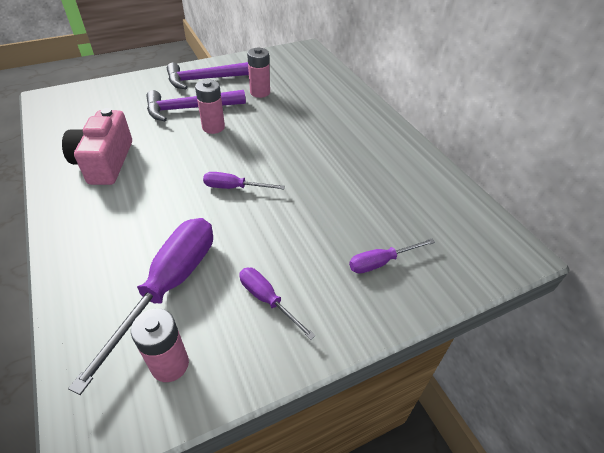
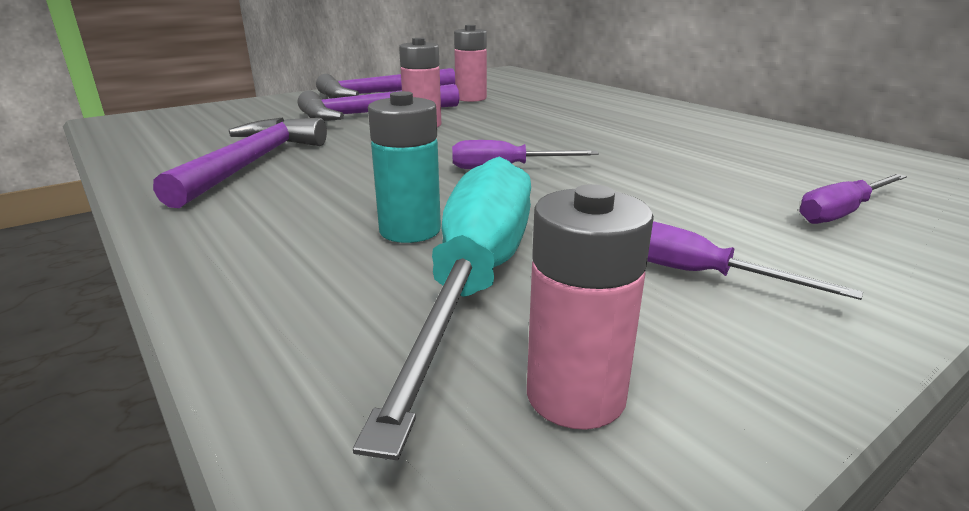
camera: 10 degrees left, 20 degrees down
pink camera [62,108,132,185] -> purple hammer [153,117,327,208]
purple screwdriver [68,218,213,395] -> turquoise screwdriver [353,157,531,460]
none -> turquoise battery [368,91,441,243]

